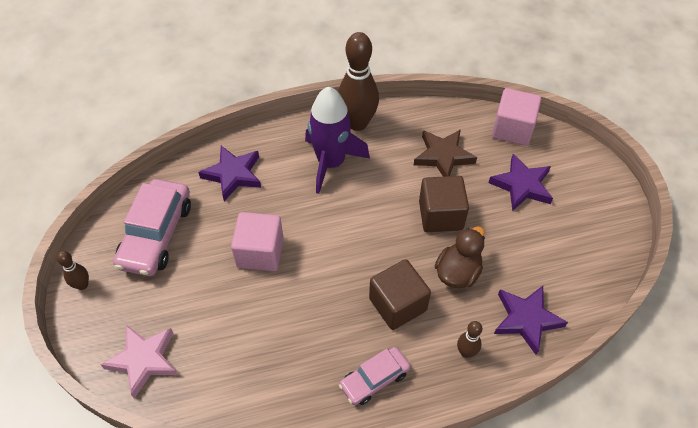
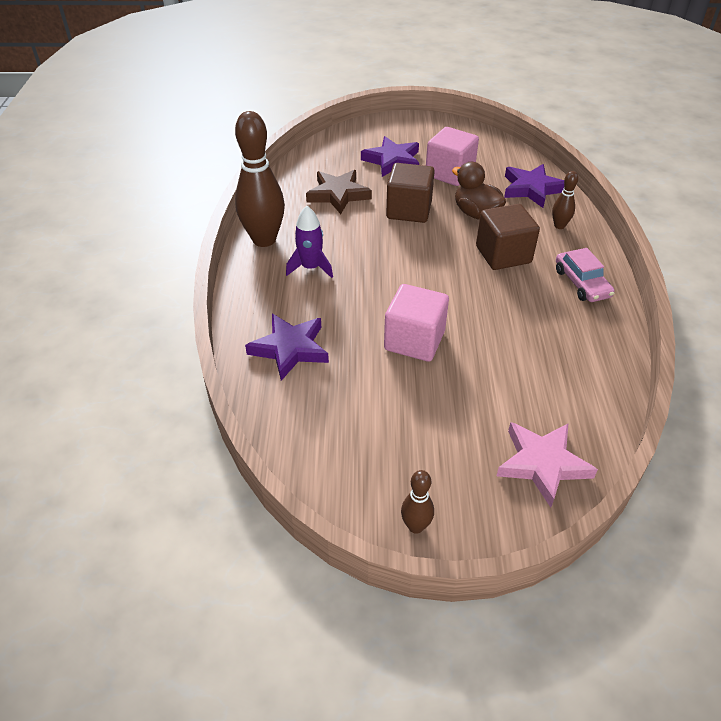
camera: 75 degrees left, 10 degrees down
pink car [113,179,191,276] -> none
purple rocket [305,87,370,194] -> purple rocket [286,206,333,278], size x0.58
pink cube [492,88,541,146] -> pink cube moved to [426,127,479,186]

